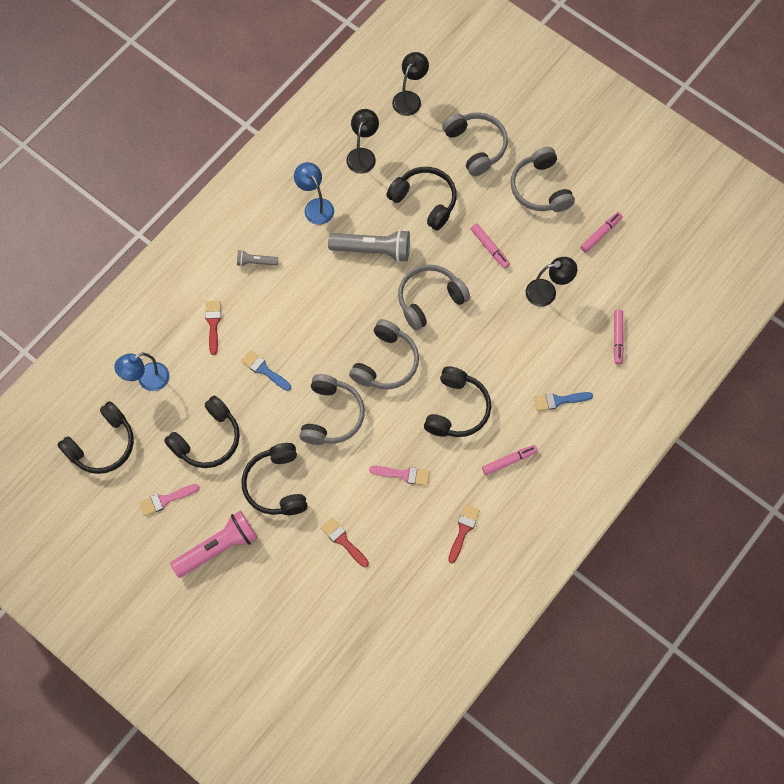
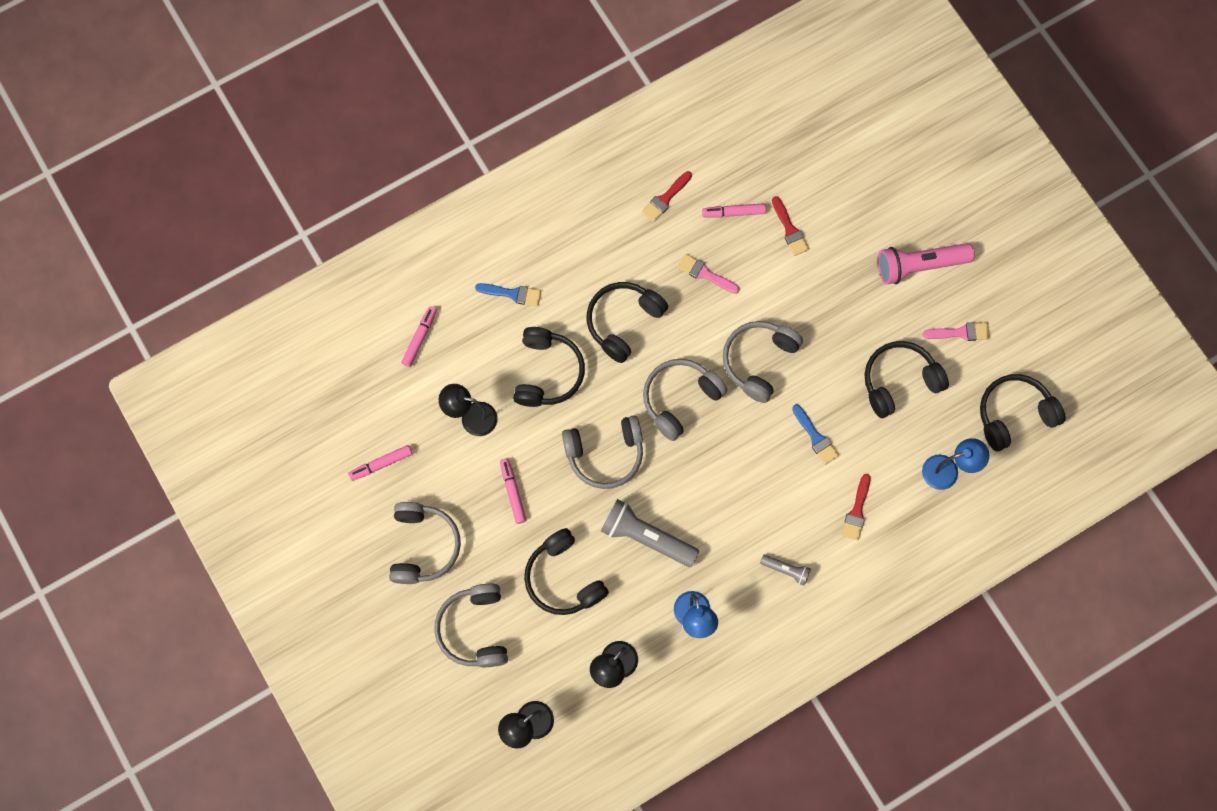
camera: 160 degrees left, 5 degrees up
black headphones [242,443,308,515] -> black headphones moved to [513,327,585,407]
pink marker [482,445,538,475] -> pink marker moved to [702,203,766,218]

